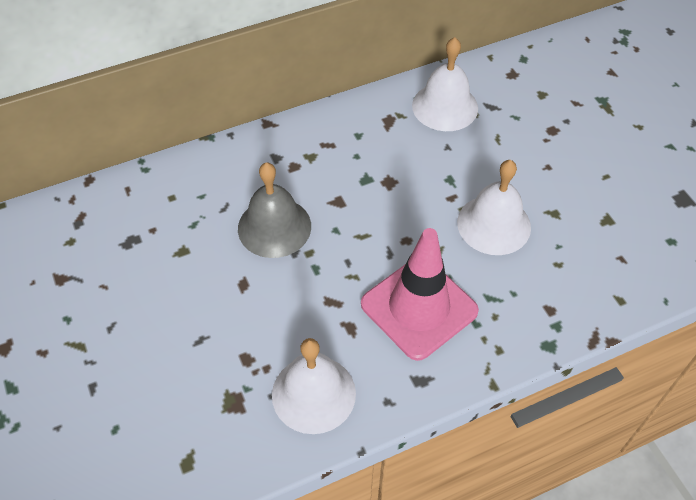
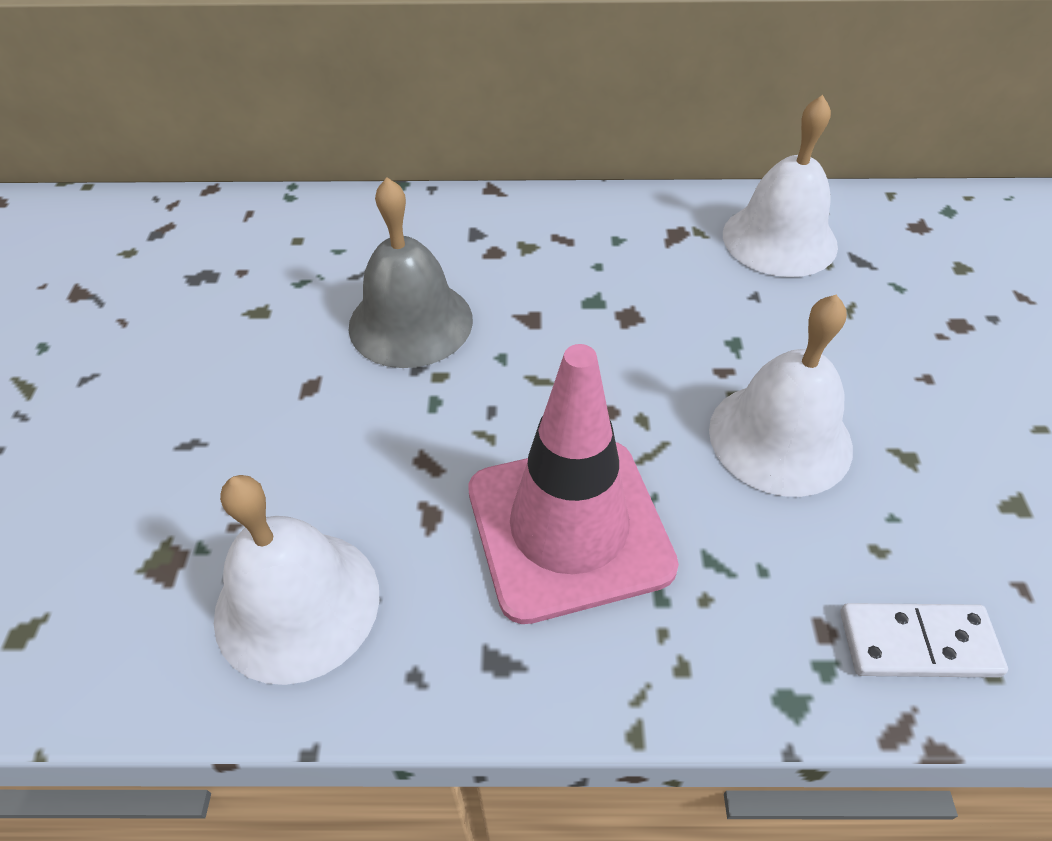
camera: 25 degrees right, 5 degrees down
none -> white domino [840,603,1008,678]

